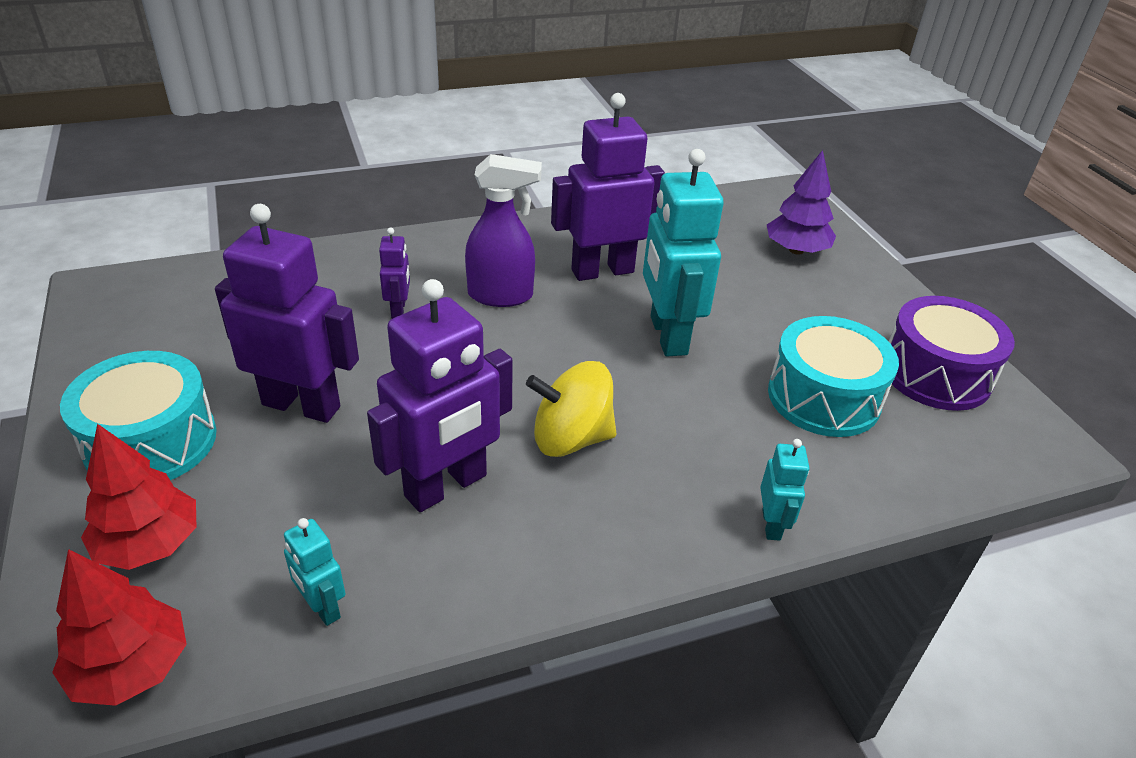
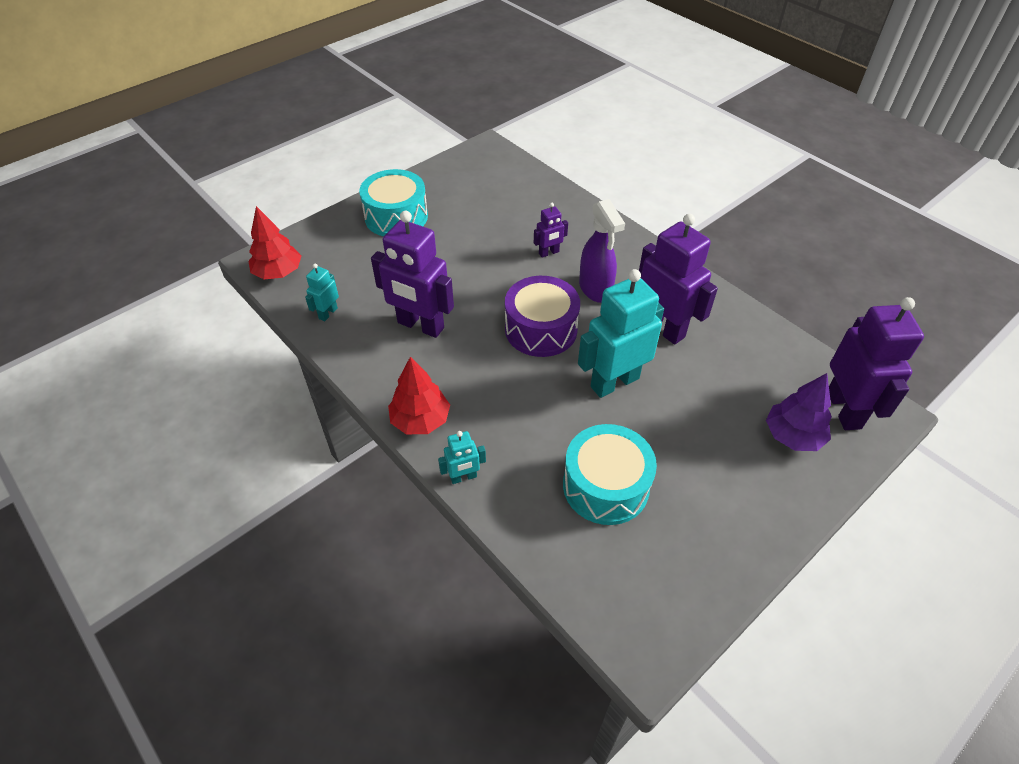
camera: 70 degrees right, 10 degrees up
red tree [81,424,196,570] -> red tree moved to [388,357,450,434]
purple robot [215,204,359,423] -> purple robot moved to [829,297,924,430]
yellow spinning top [526,361,616,457] -> none
purple drum [889,296,1015,411] -> purple drum moved to [505,276,580,357]

